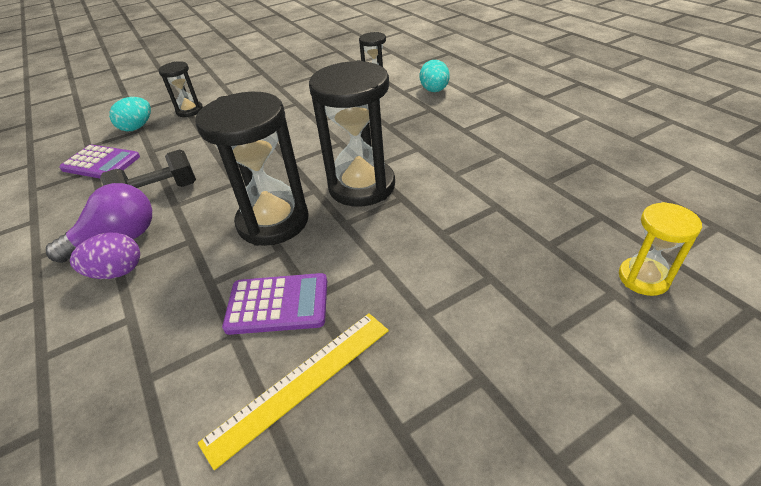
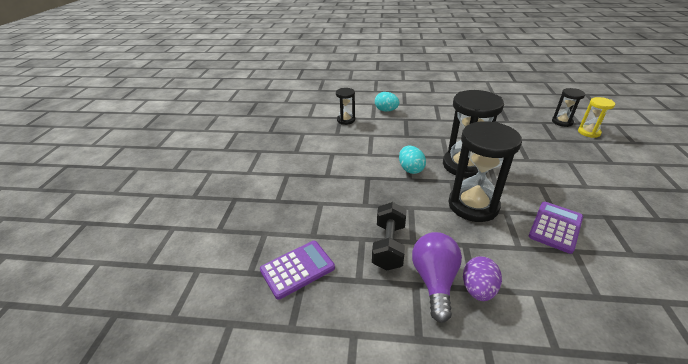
camera: 55 degrees left, 5 degrees down
turquoise egg [109,97,151,132] -> turquoise egg moved to [399,145,426,174]
black hourglass [158,61,203,117] -> black hourglass moved to [552,88,585,127]
yellow ruler [198,313,389,470] -> none

